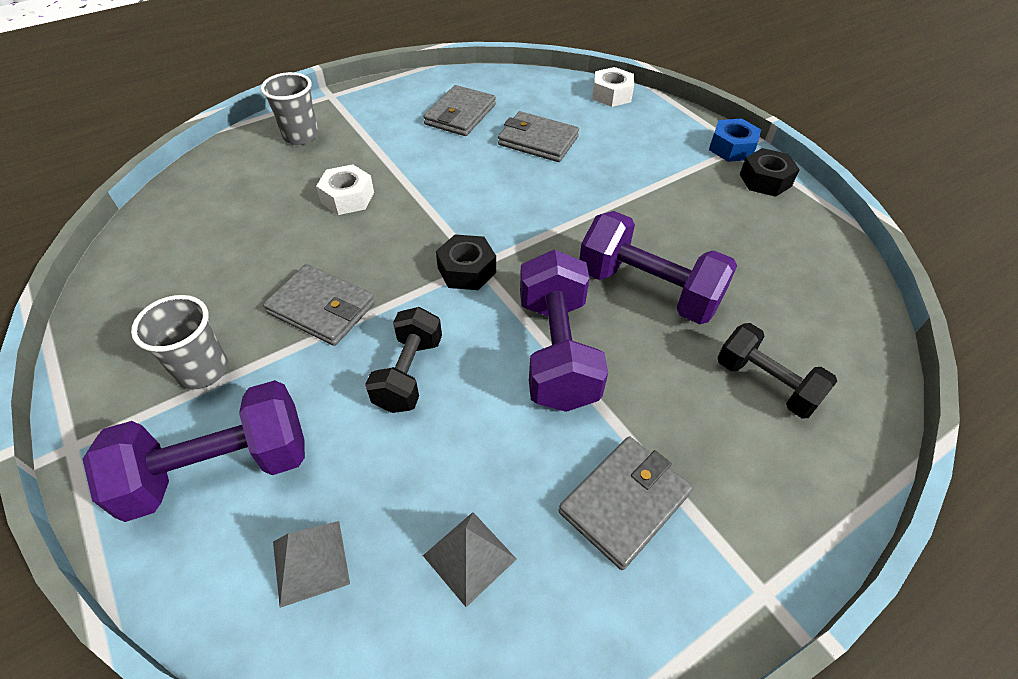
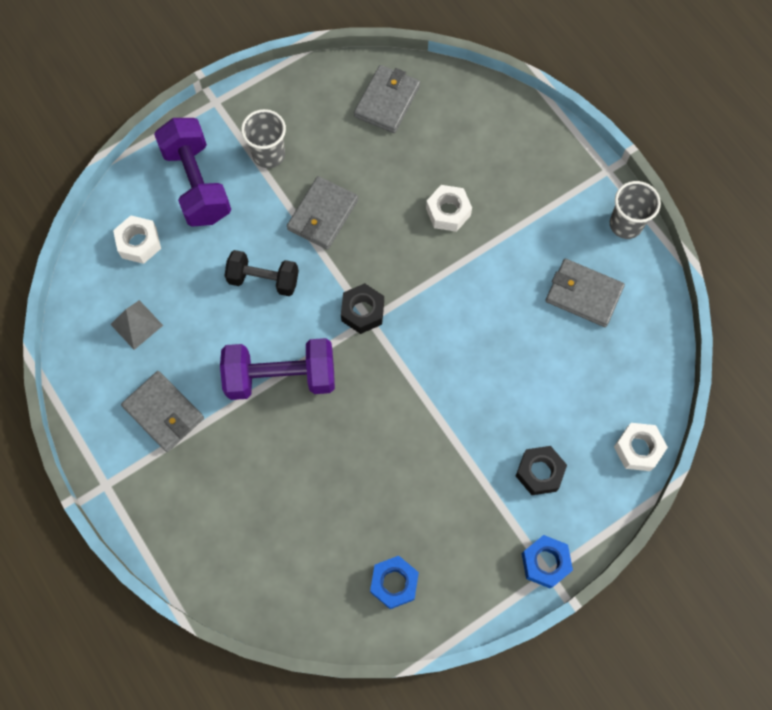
camera: 90 degrees right, 20 degrees up
grey cup [261,72,319,145] -> grey cup moved to [610,181,661,239]
grey pyramid [273,521,350,608] -> white nut [113,216,161,264]
grey wallet [498,111,579,162] -> grey wallet moved to [354,65,420,133]
purple dumbbell [579,211,737,324] -> none
black dumbbell [717,323,837,419] -> none
black nut [740,148,800,197] -> black nut moved to [516,446,567,495]
none -> blue nut [370,556,419,609]

